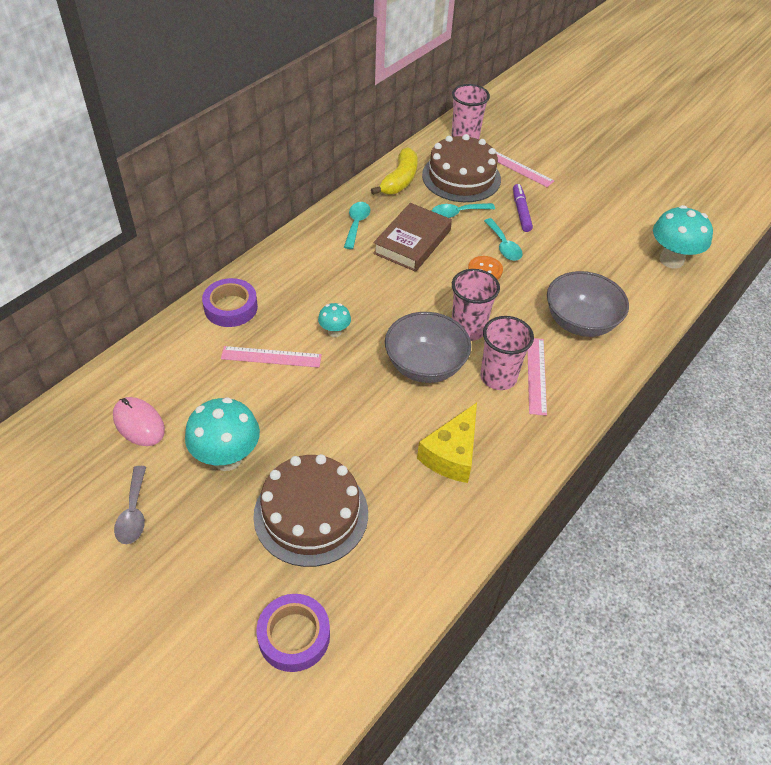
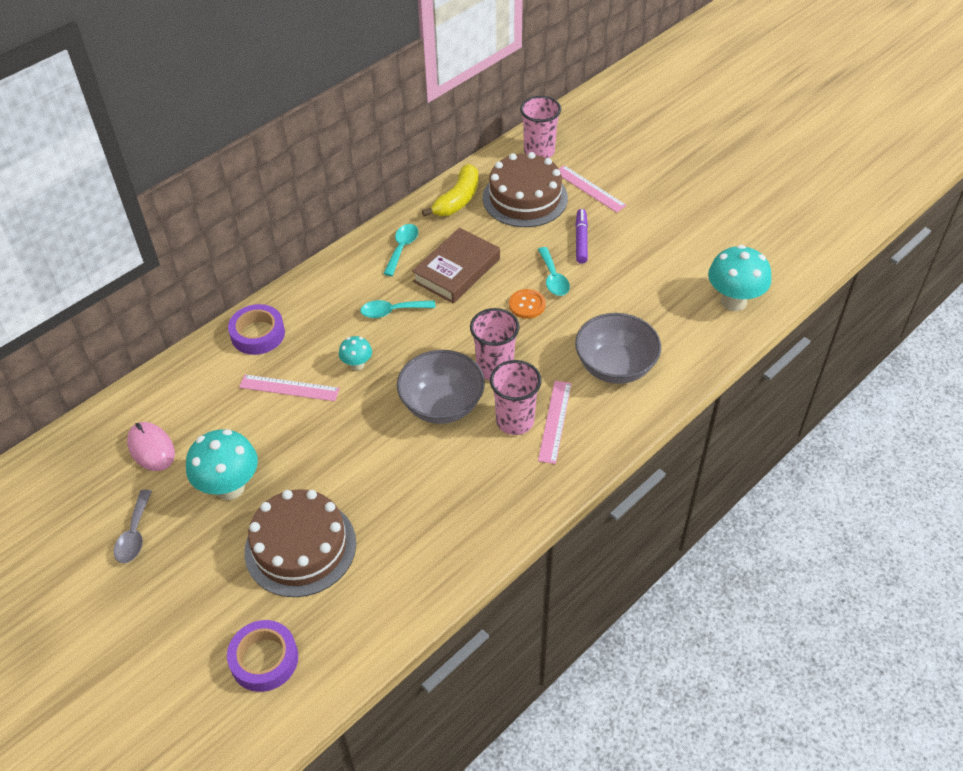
camera: 10 degrees right, 0 degrees up
yellow cheese [417,403,477,483] -> none
turquoise spoon [432,203,495,218] -> turquoise spoon moved to [360,300,436,318]

